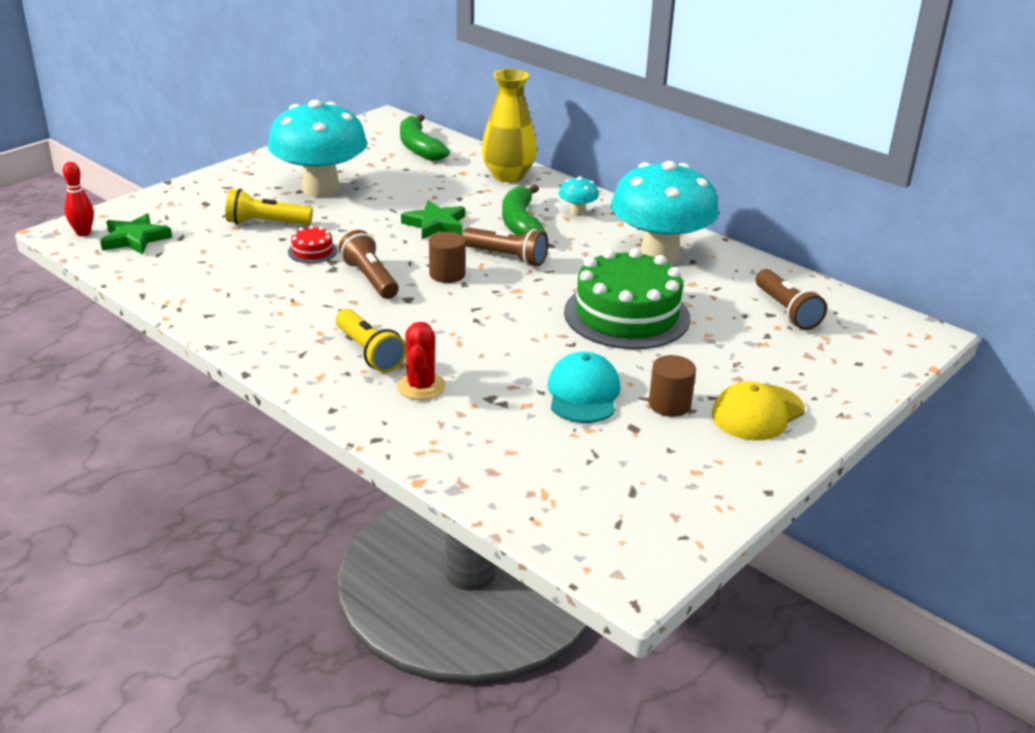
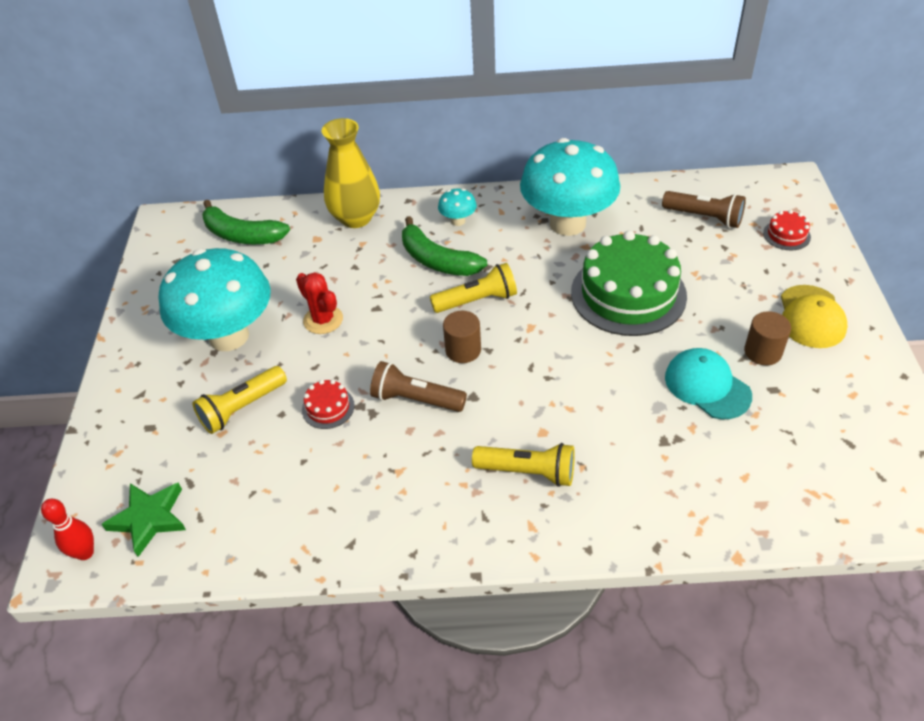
camera: 40 degrees left, 15 degrees up
red cactus [397,322,446,400] -> red cactus moved to [296,272,343,334]
green star [401,200,465,239] -> none
brown flashlight [462,228,548,266] -> yellow flashlight [430,263,517,313]
none -> red cake [763,210,811,250]

